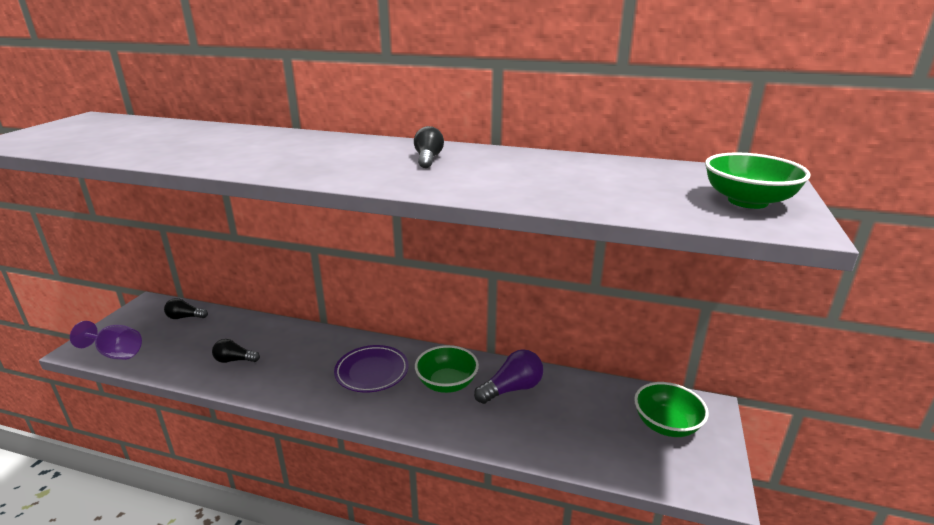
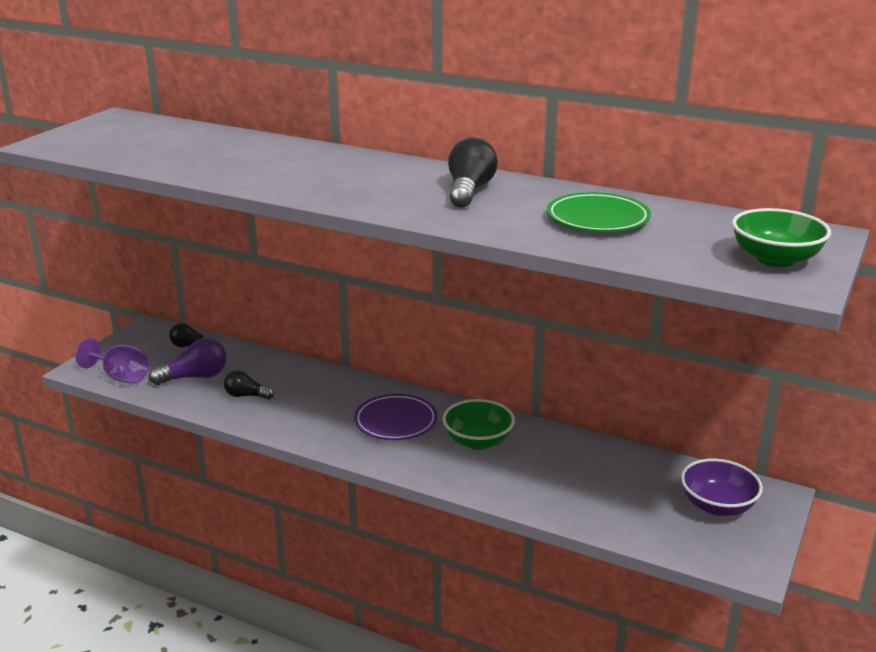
camera: 10 degrees right, 0 degrees up
black light bulb [414,126,444,168] -> black light bulb [448,137,498,208], size x1.56
purple light bulb [474,349,543,404] -> purple light bulb moved to [149,338,226,385]
green bowl [634,382,709,437] -> purple bowl [681,458,763,516]
none -> green plate [547,192,651,232]

